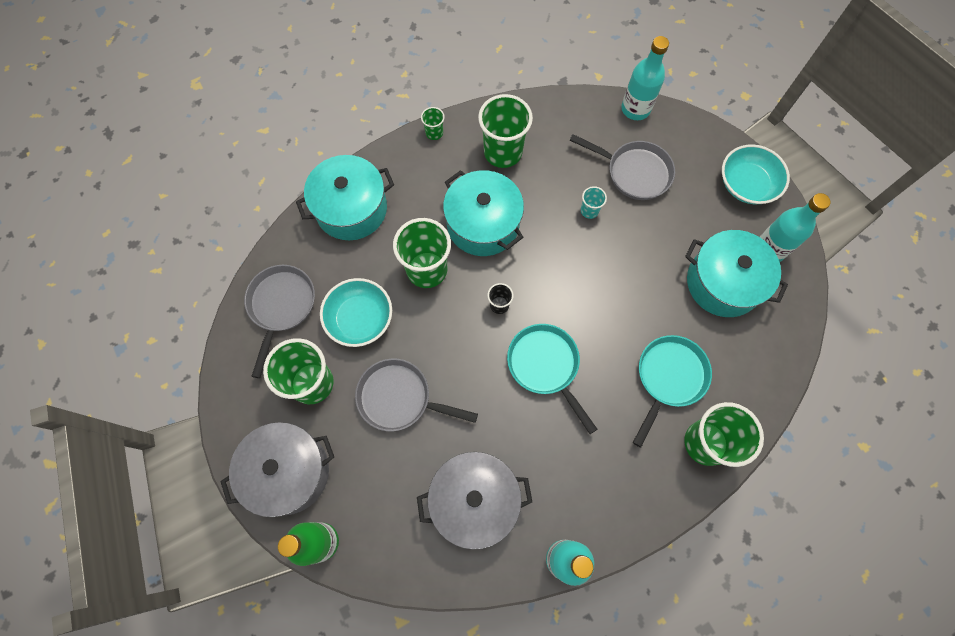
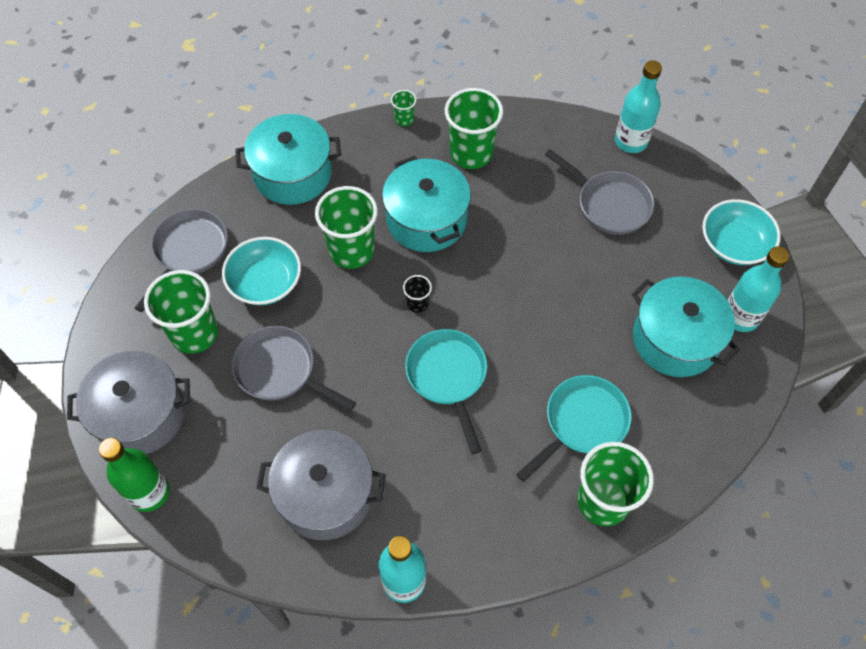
camera: 15 degrees right, 10 degrees down
turquoise cup [581,186,607,219] -> none

